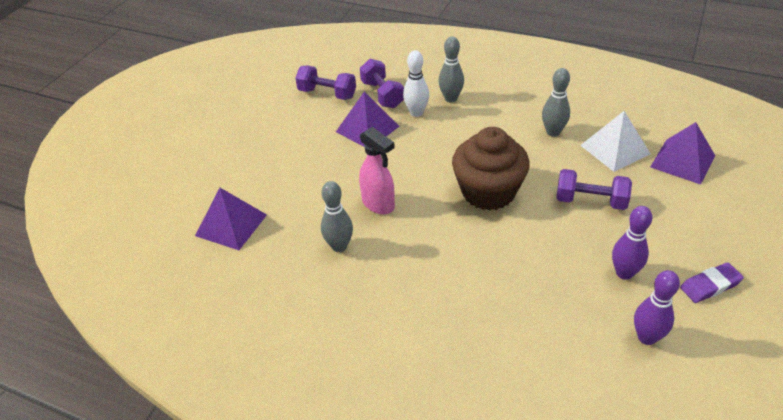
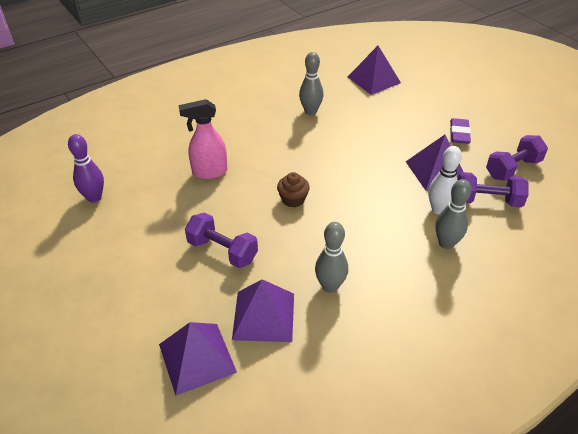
camera: 120 degrees right, 0 degrees up
pink spray bottle [359,127,395,214] -> pink spray bottle moved to [179,99,227,179]
brown cupcake [452,127,530,210] -> brown cupcake [277,172,310,207], size x0.45
purple dumbbell [556,169,632,210] -> purple dumbbell turned 75 degrees clockwise [185,212,258,268]
white pyramid [580,111,651,172] -> purple pyramid [232,279,294,342]
purple bowling pin [612,206,652,280] -> none
purple eraser [680,262,744,303] -> purple eraser moved to [450,118,471,144]

